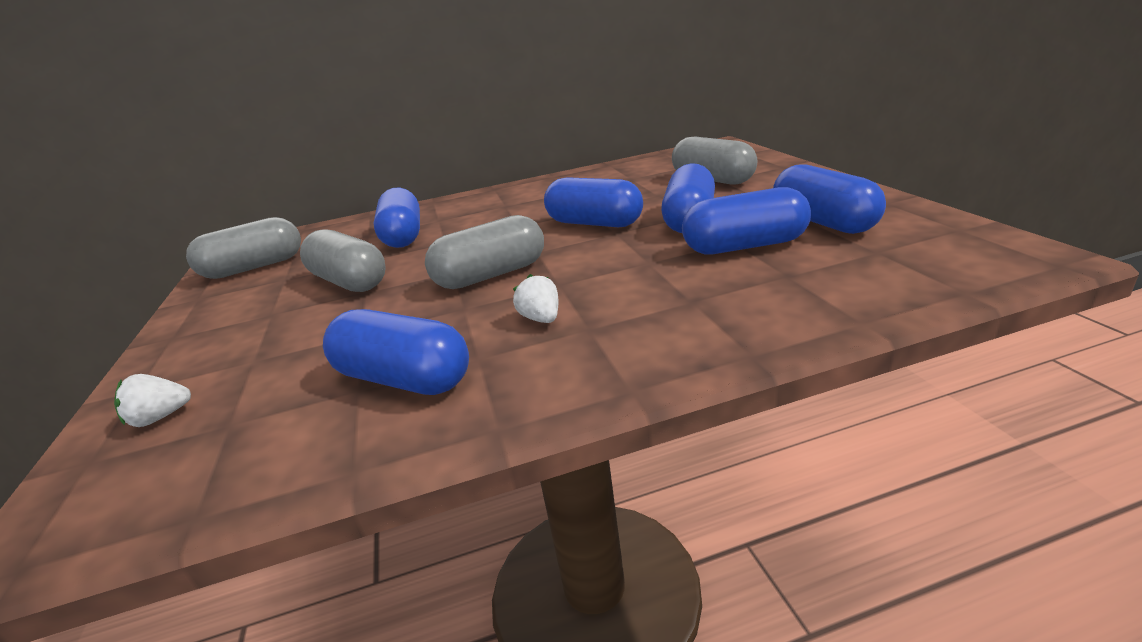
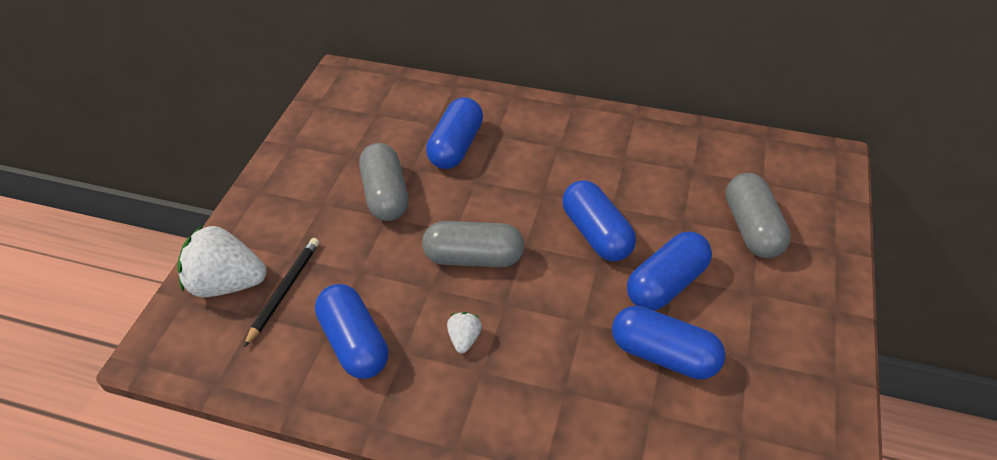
camera: 30 degrees right, 20 degrees up
white strawberry [114,374,191,427] -> white strawberry [178,225,267,297], size x2.15
grey capsule [186,217,301,279] -> none
blue capsule [773,164,886,234] -> none
none -> black pencil [244,238,319,347]

